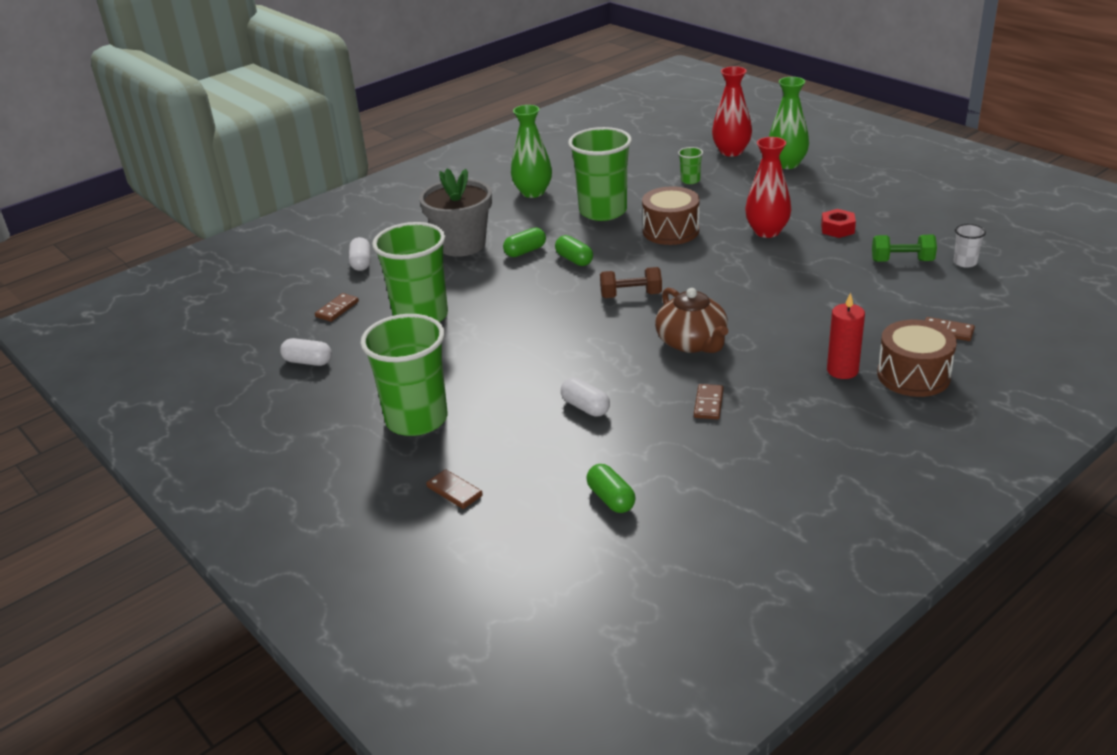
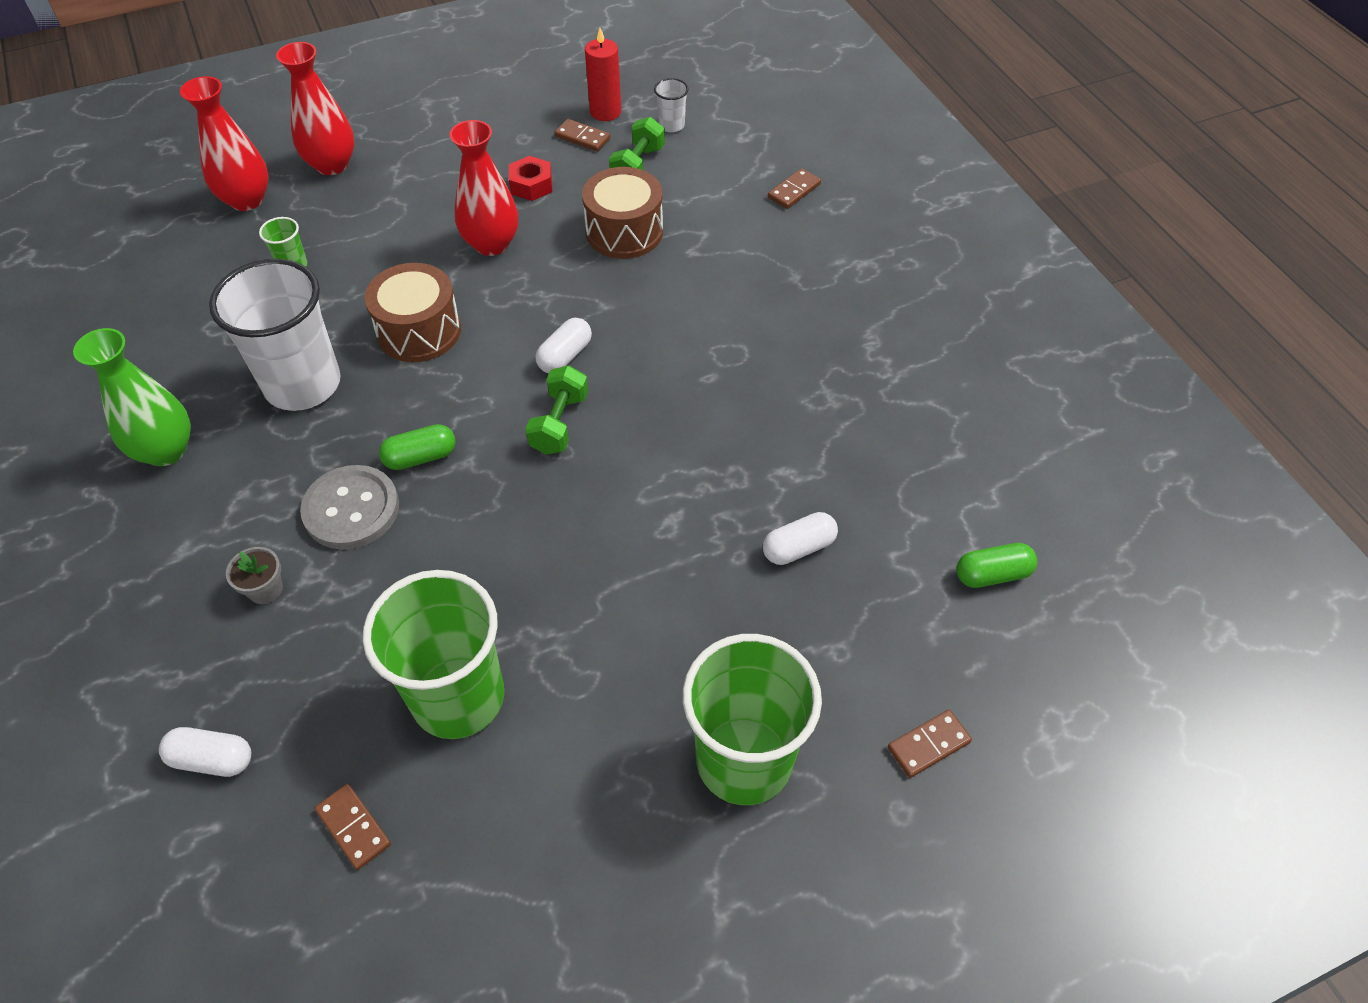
camera: 75 degrees left, 20 degrees up
white capsule [280,338,332,366] -> white capsule moved to [536,318,592,373]
grey flower pot [419,168,492,257] -> grey flower pot [226,547,283,604], size x0.41
green capsule [503,227,546,257] -> grey button [300,465,399,550]
green cup [568,127,632,221] -> white cup [209,259,341,411]
brown dumbbell [600,267,662,298] -> green dumbbell [525,366,588,455]
brown teapot [655,288,728,353] -> none
brown domino [694,384,724,420] -> brown domino moved to [554,119,610,152]
green vase [769,77,809,169] -> red vase [276,42,355,175]
red candle [827,292,865,379] -> red candle moved to [585,28,621,121]
brown drum [877,320,957,397] -> brown drum moved to [582,167,663,259]

